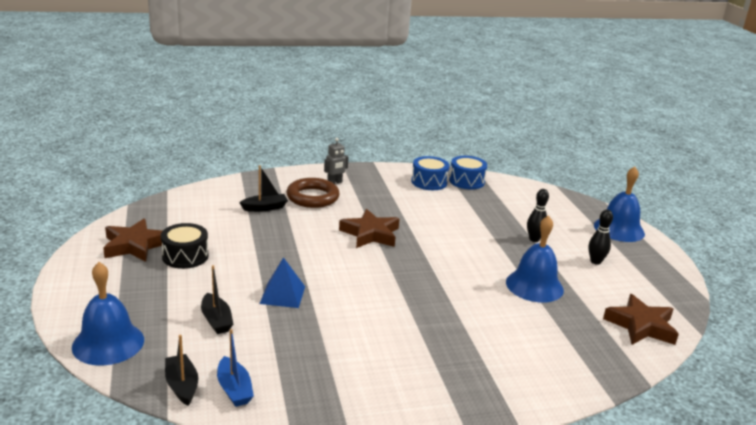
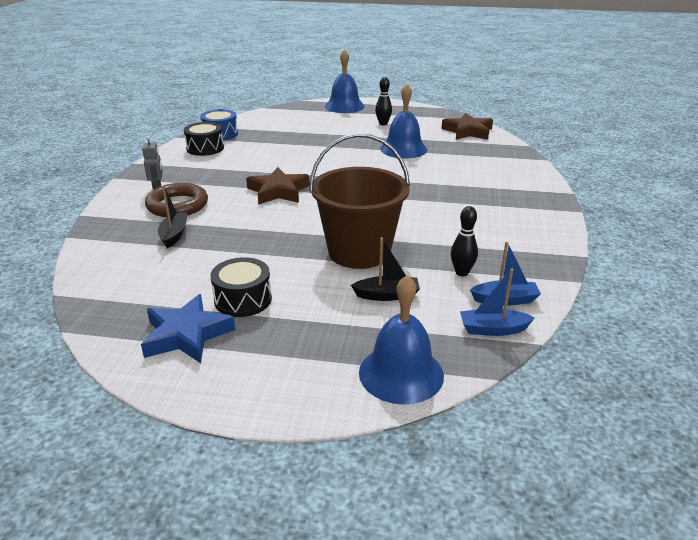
camera: 65 degrees left, 5 degrees up
brown star [103,219,162,262] -> blue star [141,294,235,363]
black boat [165,335,198,406] -> blue boat [460,268,535,336]
blue pyramid [260,257,305,308] -> brown bucket [309,133,410,269]
blue drum [411,156,449,190] -> black drum [184,122,224,156]
black bowling pin [527,189,549,242] -> black bowling pin moved to [451,206,478,276]

